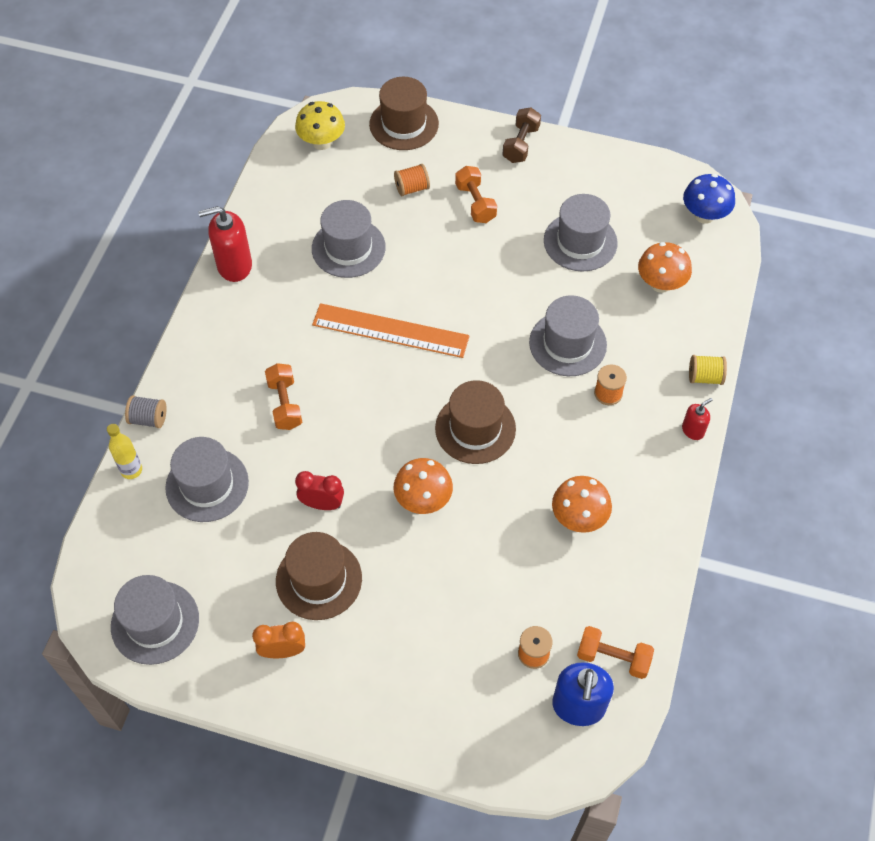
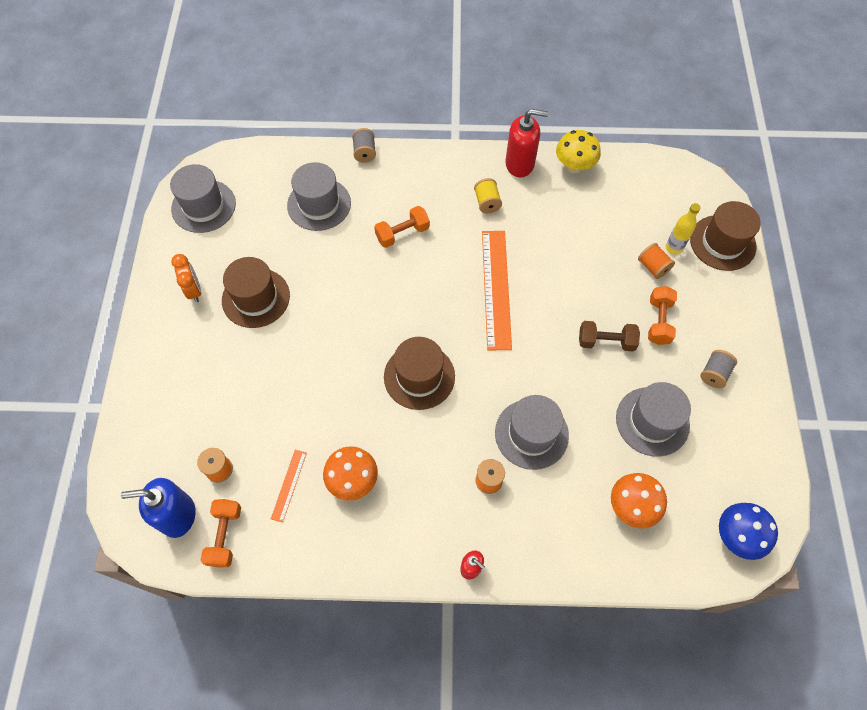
camera: 75 degrees right, 5 degrees up
yellow bottle [107,424,142,479] -> yellow bottle moved to [666,203,701,254]
red soap dispenser [198,206,252,282] -> red soap dispenser turned 120 degrees clockwise [505,109,548,177]
yellow mushroom [295,101,345,150] -> yellow mushroom moved to [556,130,601,173]
red clock [295,471,344,510] -> none
grey hat [312,200,386,278] -> none
orange mushroom [393,458,453,514] -> none
orange dumbbell [455,166,497,223] -> orange dumbbell turned 45 degrees counterclockwise [648,286,677,345]
brown dumbbell [503,107,541,163] -> brown dumbbell moved to [579,321,640,351]
yellow spool [689,355,727,385] -> yellow spool moved to [474,178,502,213]
none -> orange ruler [271,450,307,523]
none -> grey spool [700,350,737,388]

